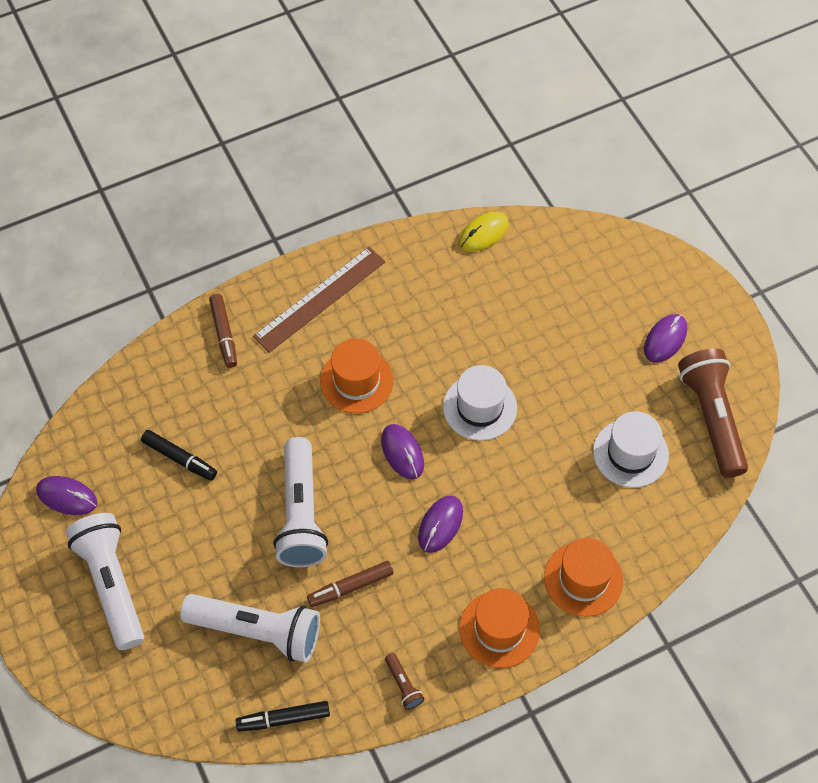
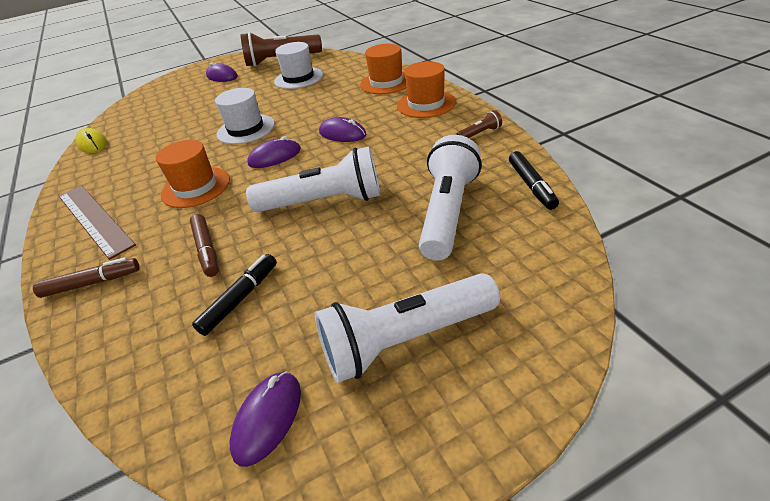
camera: 85 degrees left, 20 degrees down
brown marker [307,561,394,607] -> brown marker moved to [190,214,219,277]

